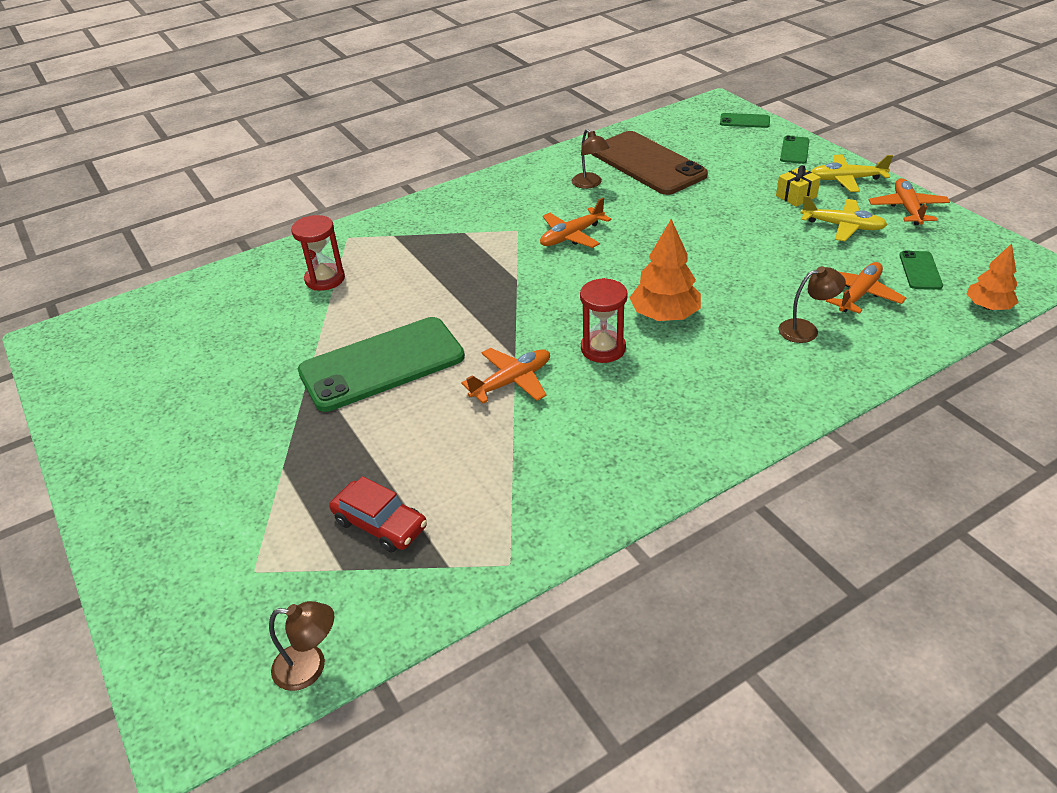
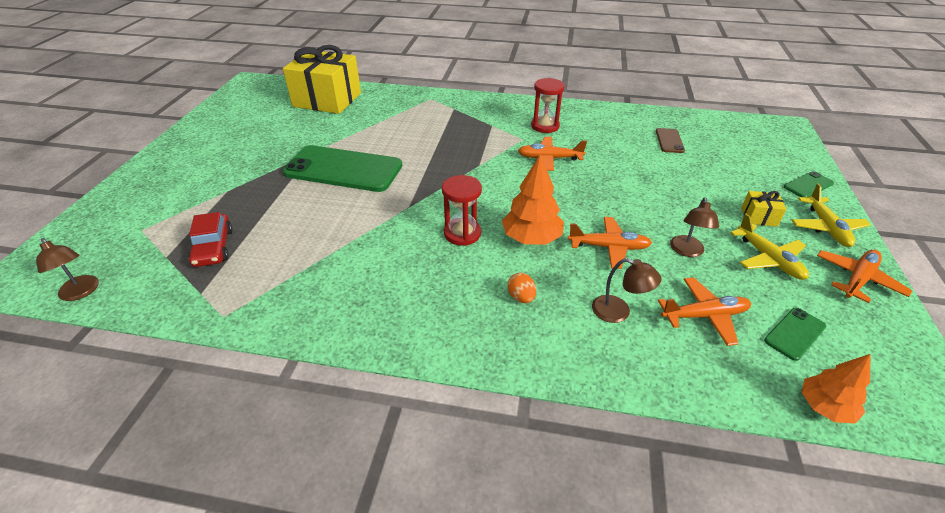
camera: 40 degrees right, 0 degrees up
red hourglass [291,215,345,291] -> red hourglass moved to [531,78,565,133]
orange plane [461,348,550,404] -> orange plane moved to [568,217,652,269]
brown lamp [572,129,610,189] -> brown lamp moved to [670,198,719,257]
brown phone [592,131,708,195] -> brown phone [656,128,685,153], size x0.43
green phone [720,113,770,128] -> none
yellow plane [811,155,893,192] -> yellow plane turned 135 degrees counterclockwise [792,184,871,247]
none -> yellow gift [283,45,361,114]
none -> orange egg [507,273,536,303]

